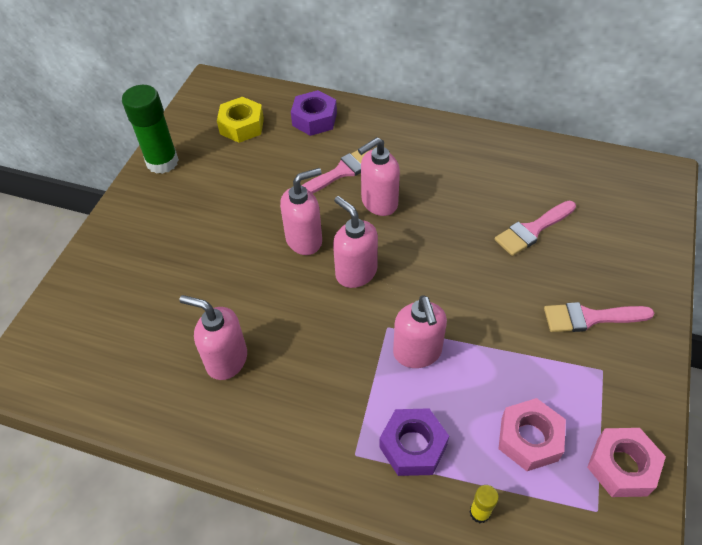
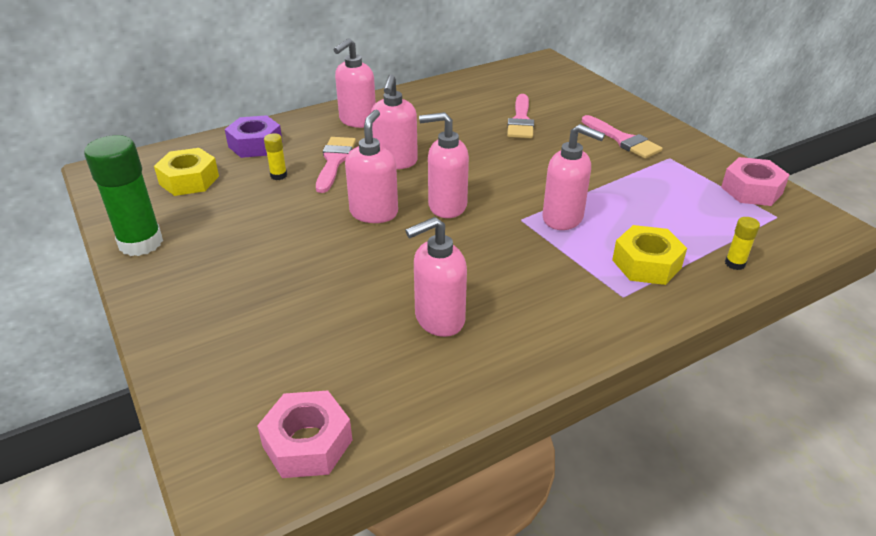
camera: 50 degrees left, 15 degrees down
purple nut [379,408,449,476] -> yellow nut [612,225,687,285]
pink nut [498,398,566,471] -> pink nut moved to [257,391,352,478]
pink brush [544,302,655,332] -> pink brush turned 75 degrees counterclockwise [582,115,663,159]
none -> yellow glue stick [264,133,287,180]
none -> pink soap dispenser [333,38,376,128]

